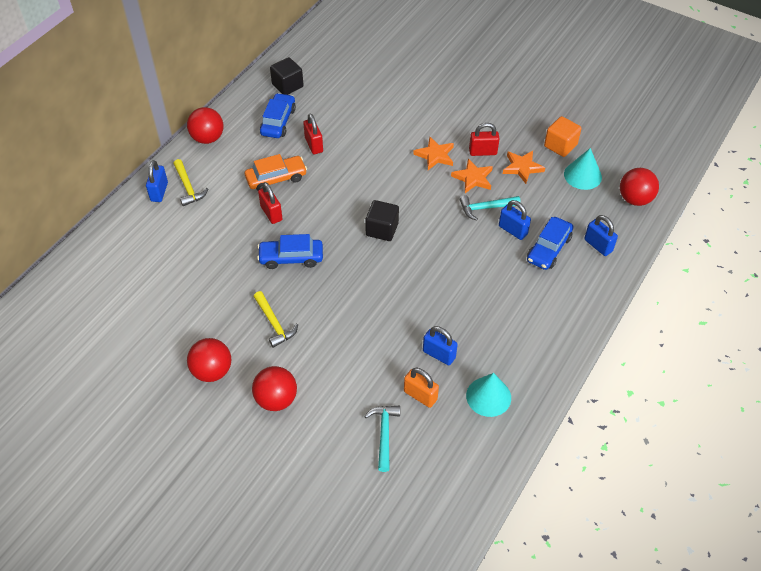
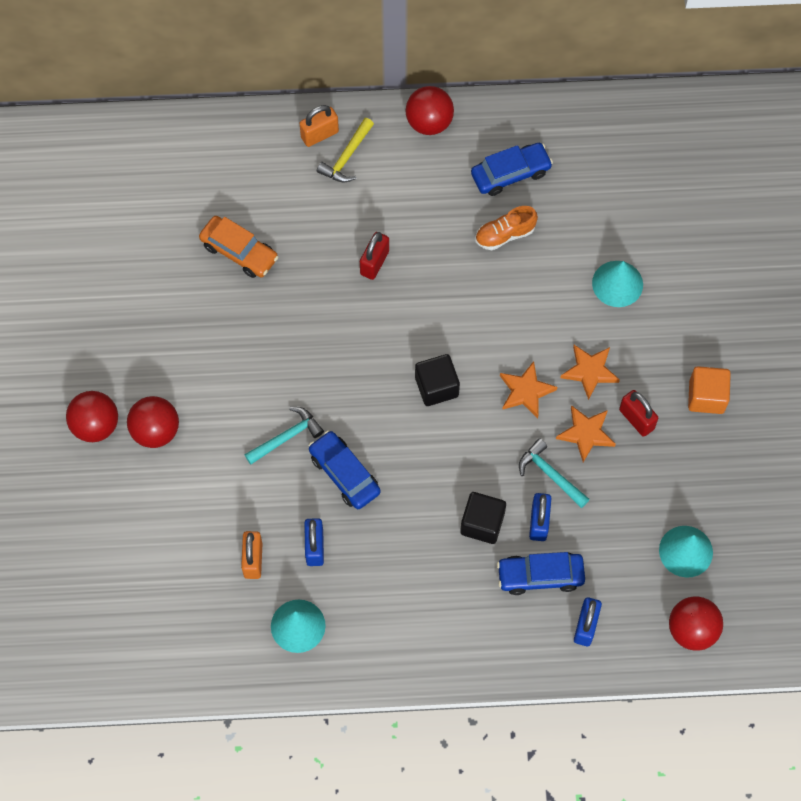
camera: 55 degrees right, 15 degrees up
blue padlock [146,160,168,202] -> orange padlock [299,105,339,147]
red ball [187,338,231,382] -> red ball moved to [66,391,118,442]
orange car [245,154,307,191] -> orange car moved to [199,216,278,278]
yellow hammer [254,291,298,348] -> none
blue car [257,234,323,269] -> blue car moved to [309,430,381,509]
black cube [270,57,304,95] -> black cube moved to [460,492,506,544]
red padlock [303,113,323,154] -> orange shoe [475,206,538,250]
turquoise hammer [364,406,400,472] -> turquoise hammer moved to [244,407,324,465]
orange star [503,151,545,184] -> orange star moved to [500,361,557,418]
orange cube [544,116,582,157] -> orange cube moved to [688,366,731,414]
none -> turquoise cone [592,261,643,307]

